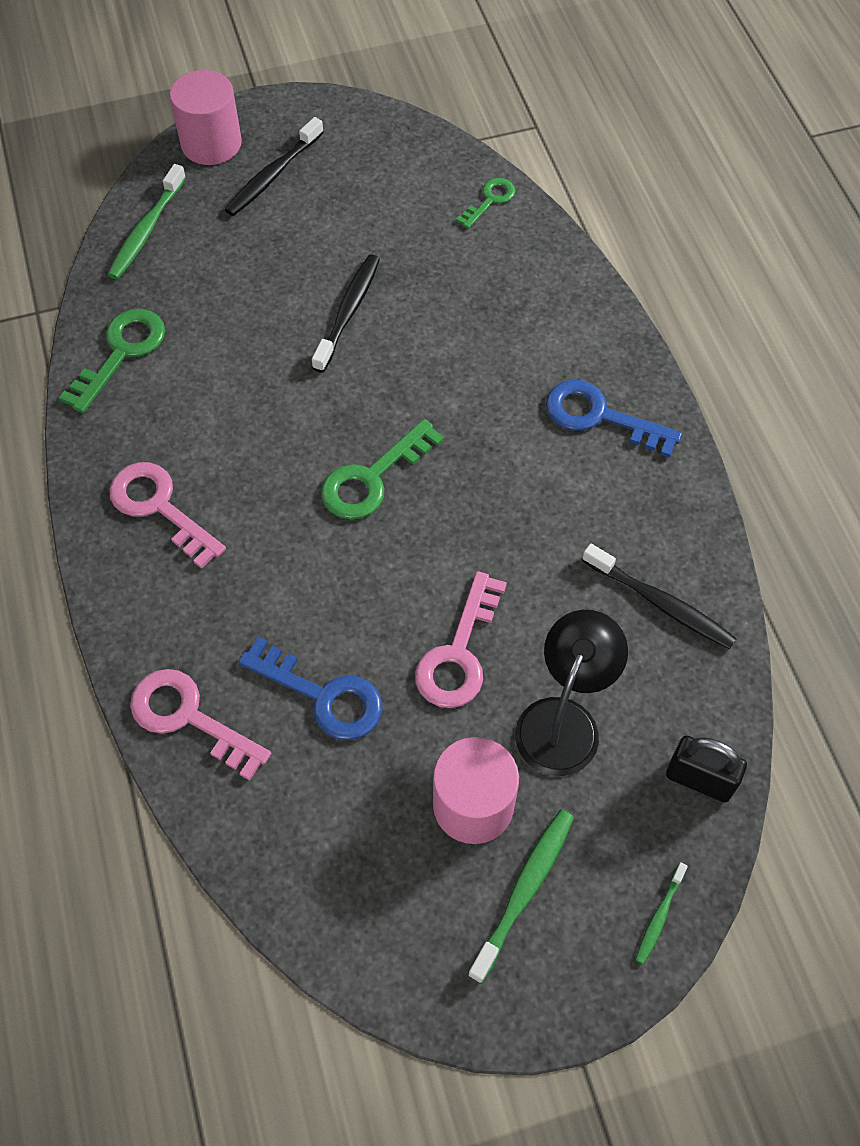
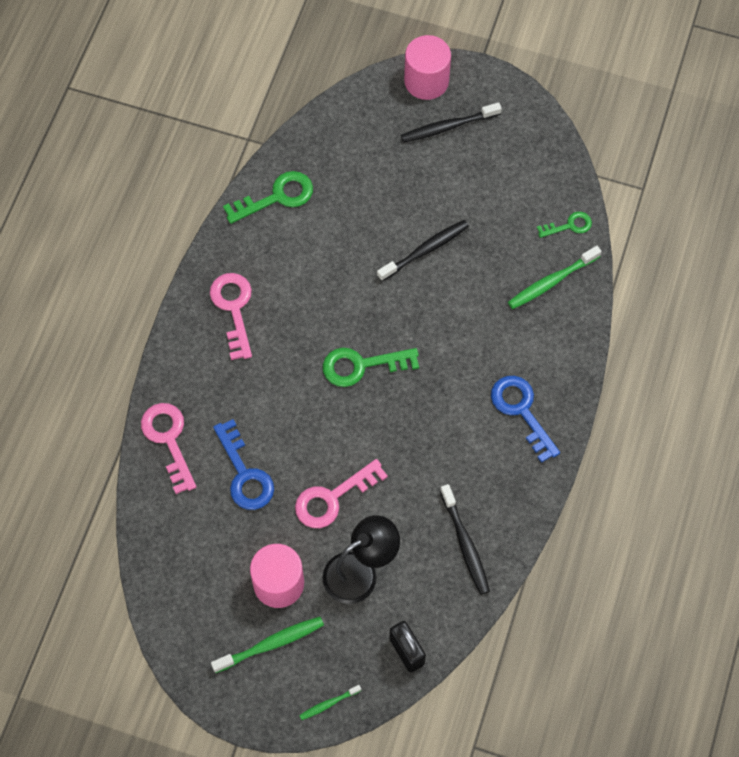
camera: 35 degrees right, 5 degrees up
green toothbrush [107,164,186,279] -> green toothbrush moved to [508,246,602,309]

